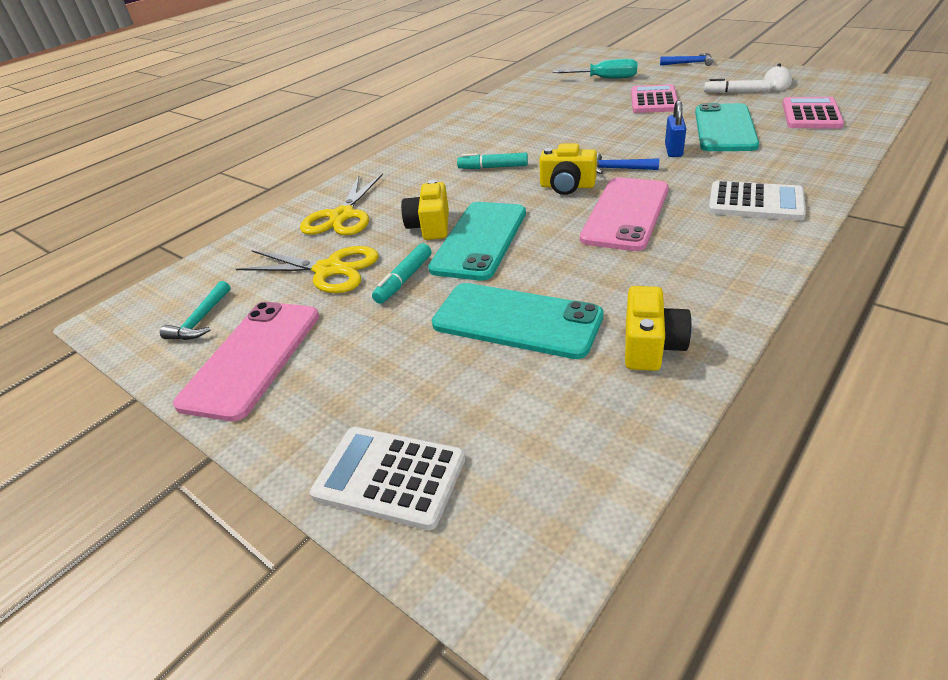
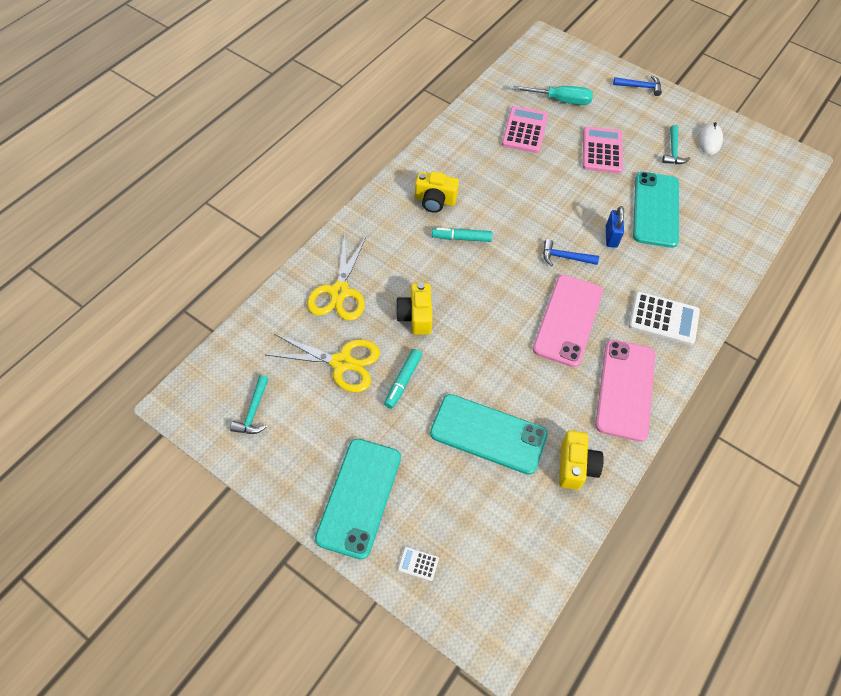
camera: 10 degrees left, 20 degrees up
pink phone [173,302,319,421] -> pink phone moved to [595,340,655,442]
white calculator [310,427,466,530] -> white calculator [398,547,439,581], size x0.46
turquoise phone [428,202,526,281] -> turquoise phone moved to [315,439,401,560]
yellow camera [539,144,597,195] -> yellow camera moved to [415,171,459,213]
white marker [704,79,771,93] -> turquoise hammer [662,125,690,164]
pink calculator [783,97,844,129] -> pink calculator moved to [502,106,548,153]

